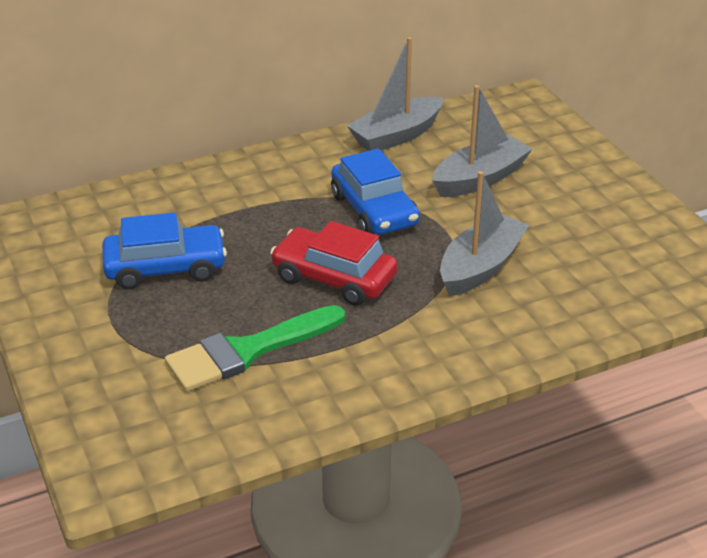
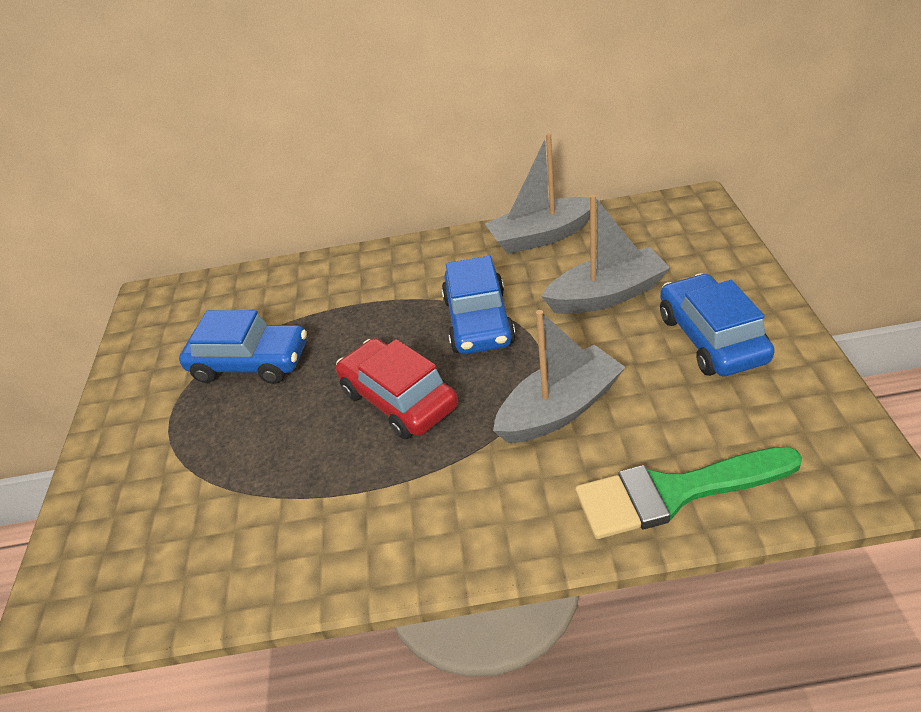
camera: 25 degrees right, 5 degrees up
green brush [165,305,345,391] -> green brush moved to [575,447,802,539]
none -> blue car [660,273,775,376]

